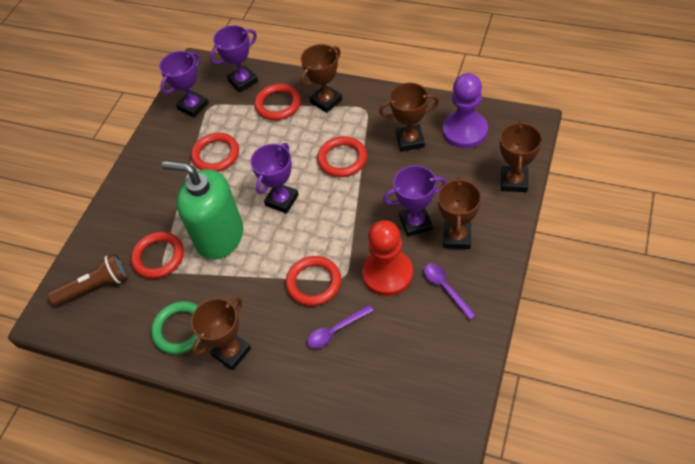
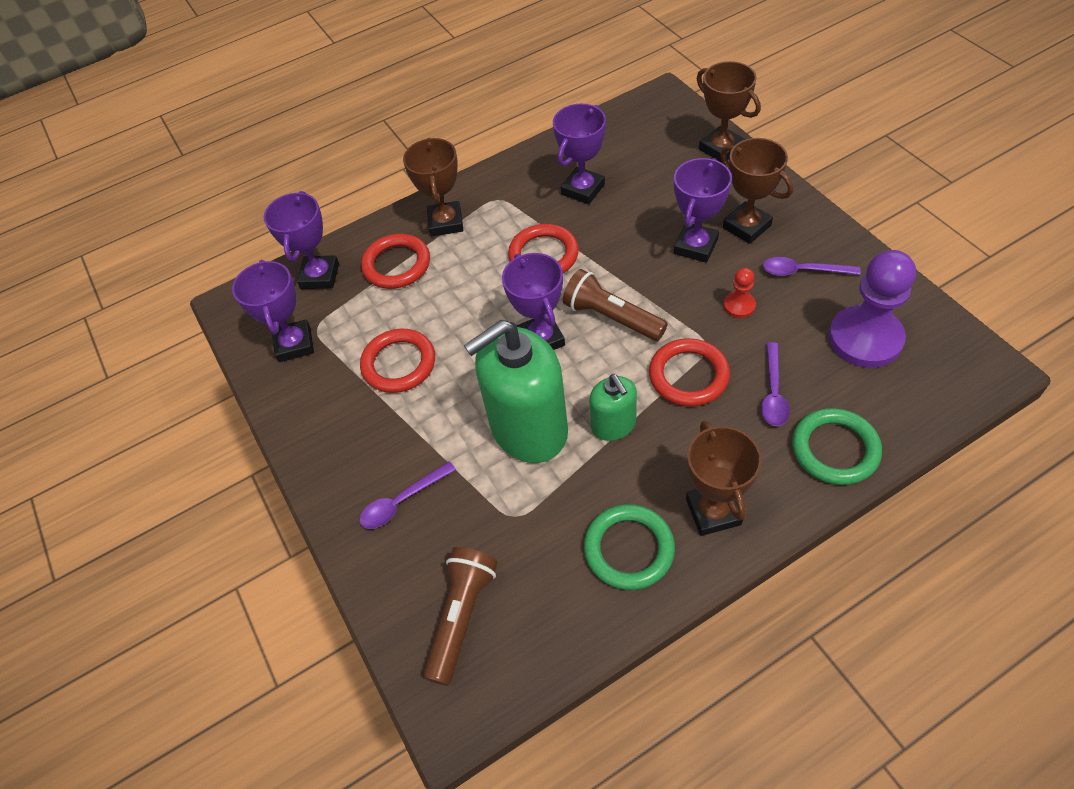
camera: 50 degrees left, 0 degrees up
red ring [131,232,184,279] -> none
red pawn [362,220,413,296] -> red pawn [724,268,756,318], size x0.46
brown trophy [379,83,439,152] -> purple trophy [553,104,606,204]
purple pawn [443,73,488,148] -> purple pawn moved to [828,250,916,368]
none -> purple spoon [360,461,456,529]
none -> brown flashlight [563,269,668,341]
none -> green soap dispenser [589,374,637,441]
none -> green ring [792,408,882,485]

